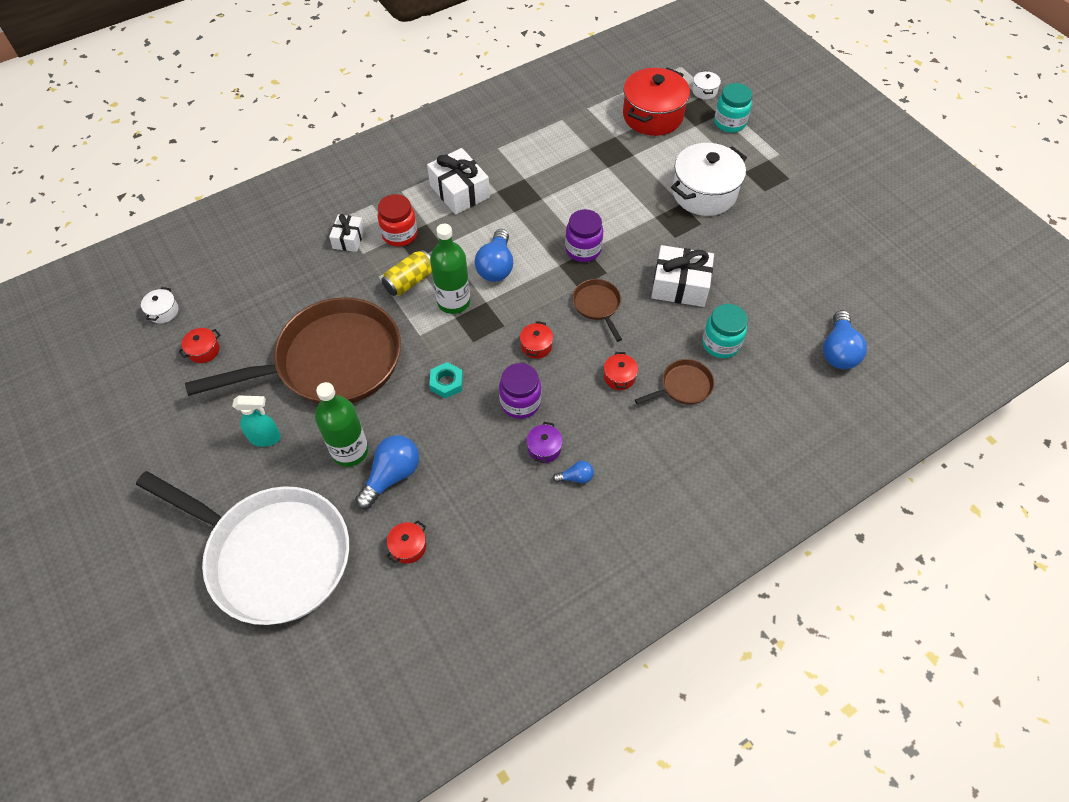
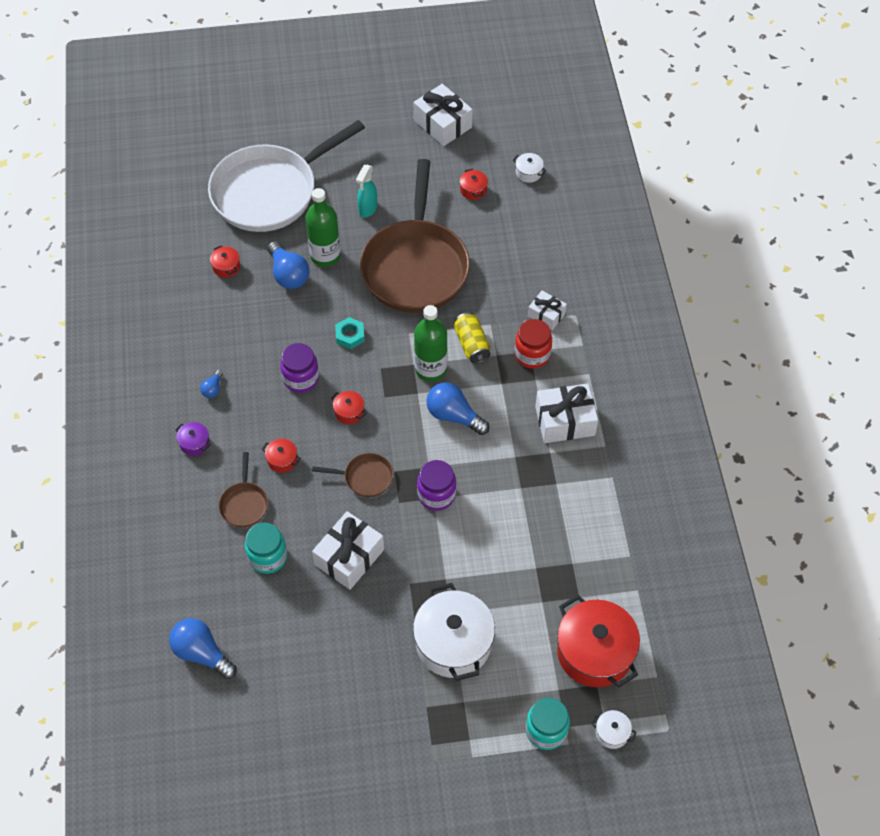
camera: 115 degrees right, 0 degrees up
purple pot [526,422,563,463] -> purple pot moved to [175,422,211,456]
none -> white gift [414,84,473,146]

